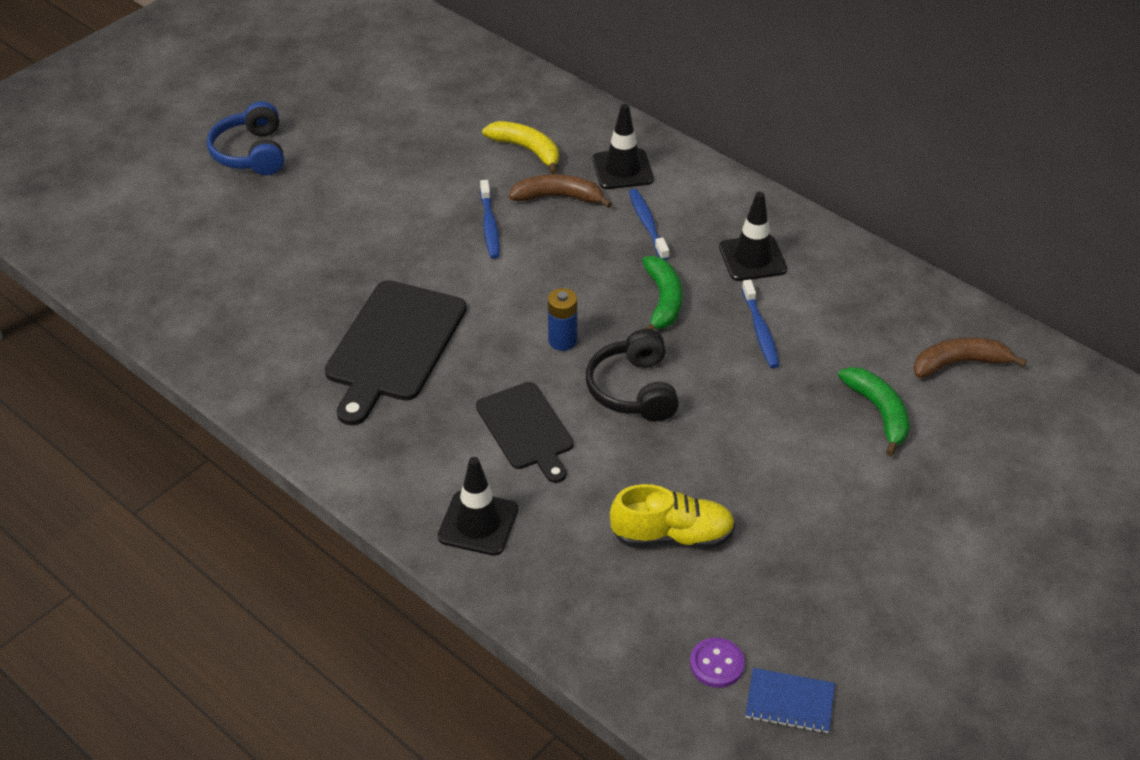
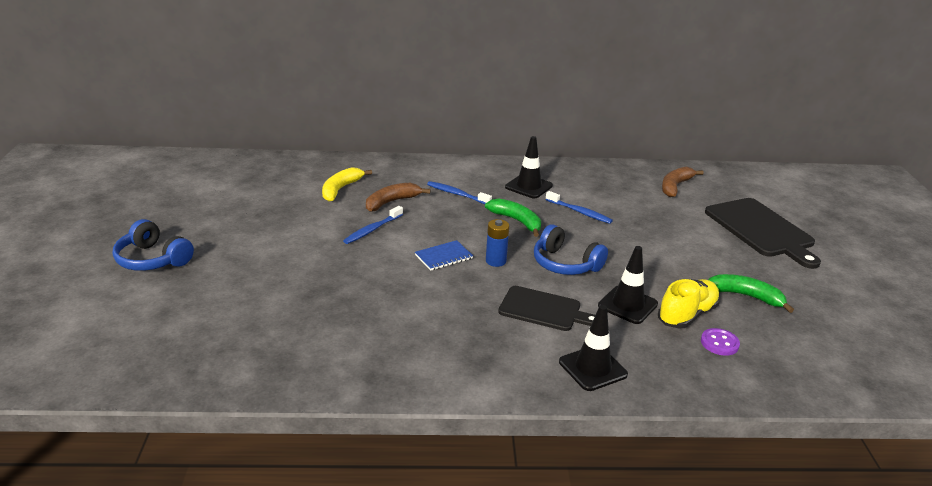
camera: 45 degrees left, 15 degrees down
black cutting board [325,280,467,426] -> black cutting board moved to [705,198,821,269]
blue toothbrush [480,180,500,259] -> blue toothbrush turned 90 degrees clockwise [343,206,403,244]
yellow banana [482,121,559,174] -> yellow banana turned 60 degrees counterclockwise [322,167,372,202]
black headphones [586,329,679,421] -> blue headphones [534,224,608,275]
black traffic cone [592,104,654,189] -> black traffic cone moved to [598,246,658,324]
purple button [690,638,745,688] -> purple button moved to [701,328,740,356]
blue notebook [745,668,835,734] -> blue notebook moved to [415,240,473,271]
green banana [838,367,910,456] -> green banana moved to [708,274,794,313]

